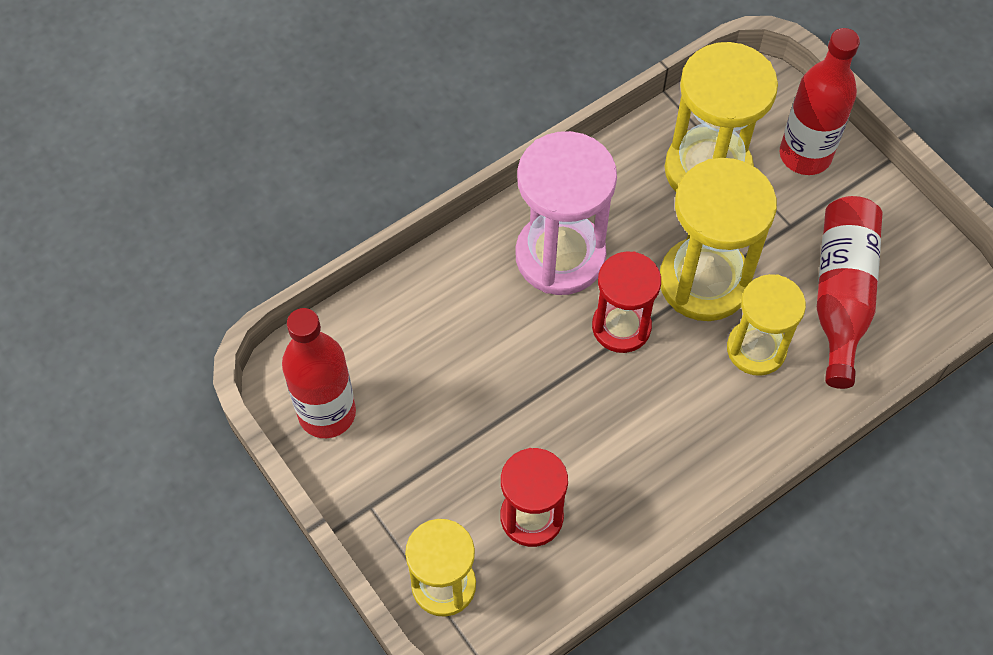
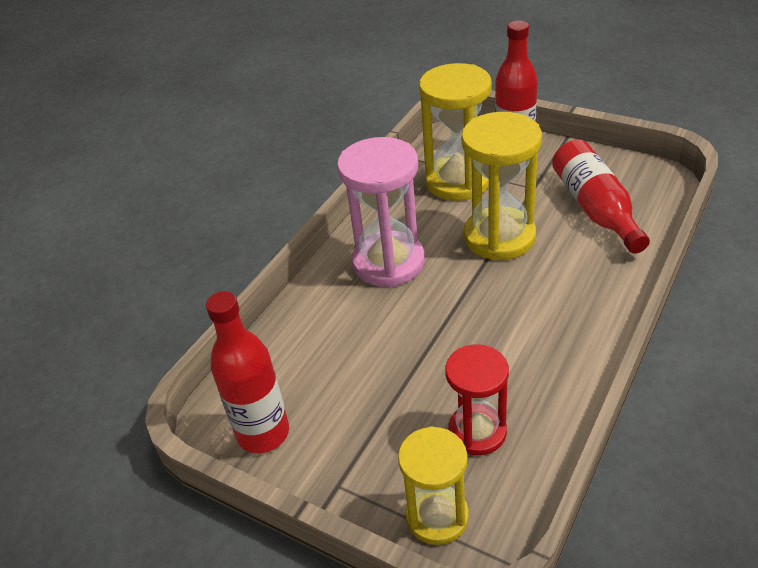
camera: 20 degrees left, 20 degrees down
red hourglass [592,251,661,353] -> none
yellow hourglass [727,274,806,376] -> none

